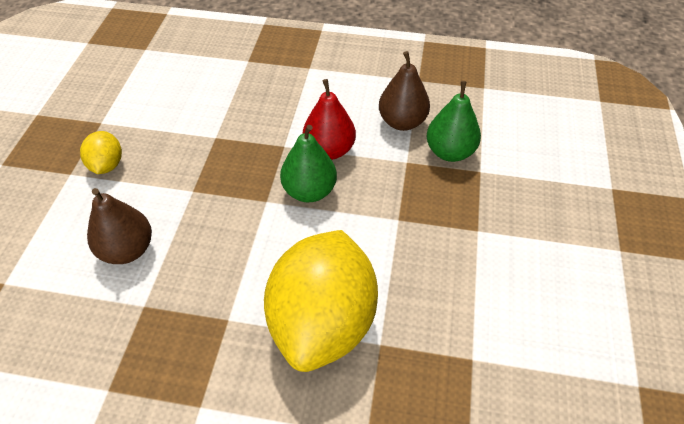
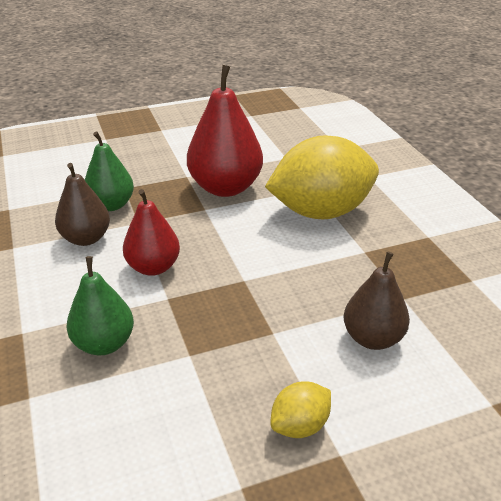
camera: 120 degrees left, 15 degrees down
green pear [280,125,337,202] -> green pear moved to [67,256,134,356]
none -> red pear [187,65,263,197]

